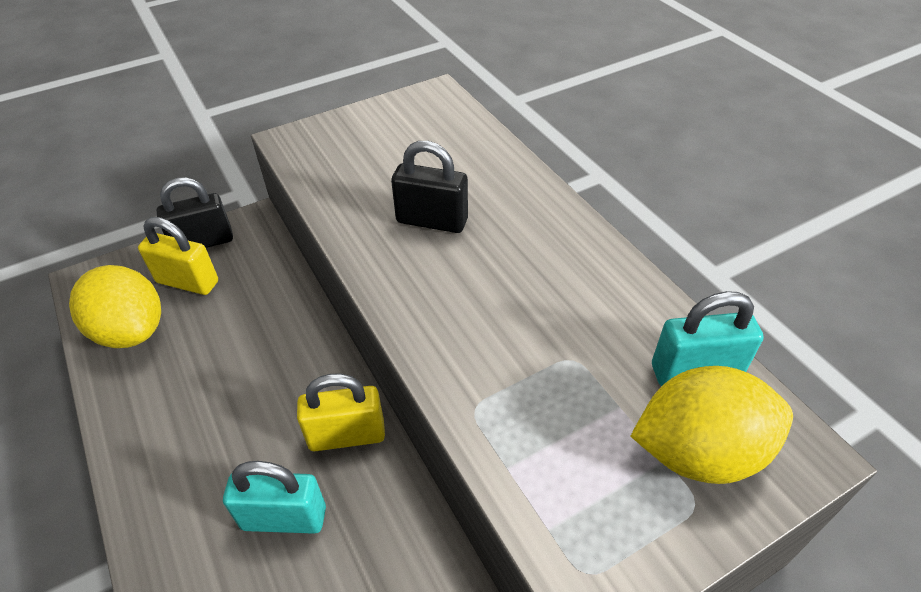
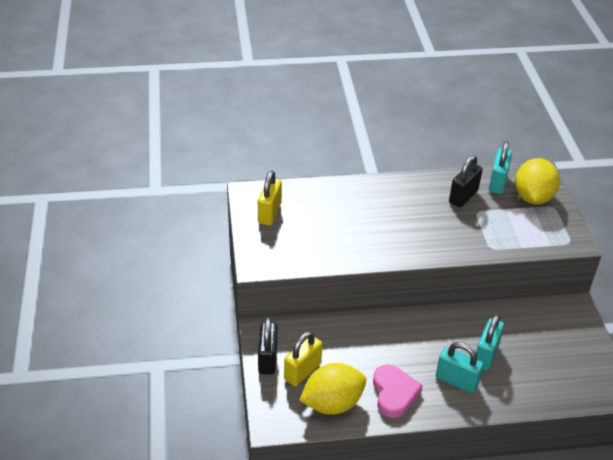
camera: 70 degrees left, 5 degrees down
yellow padlock [297,374,385,451] -> yellow padlock moved to [258,170,282,226]
black padlock [391,141,468,233] -> black padlock moved to [449,155,483,207]
none -> pink heart [373,365,423,418]
none -> turquoise padlock [436,342,483,393]

